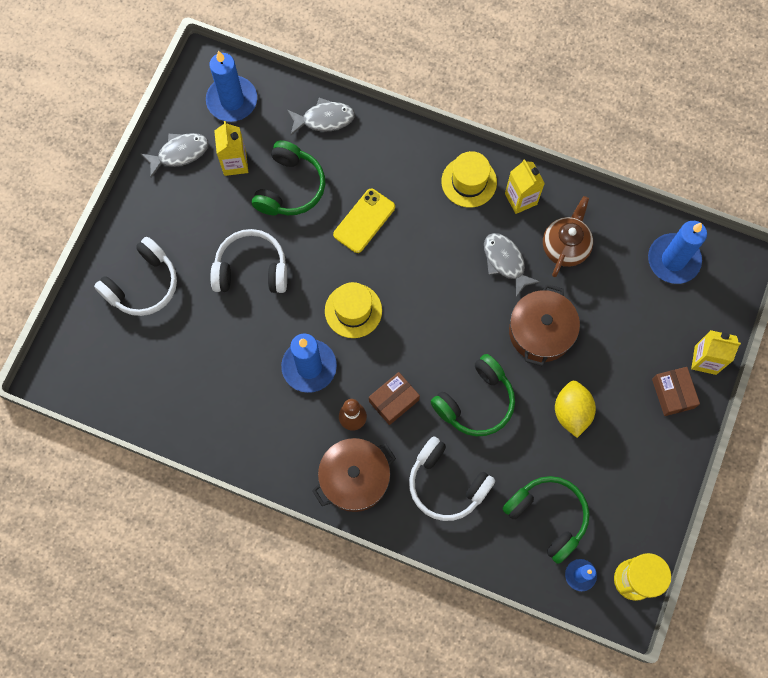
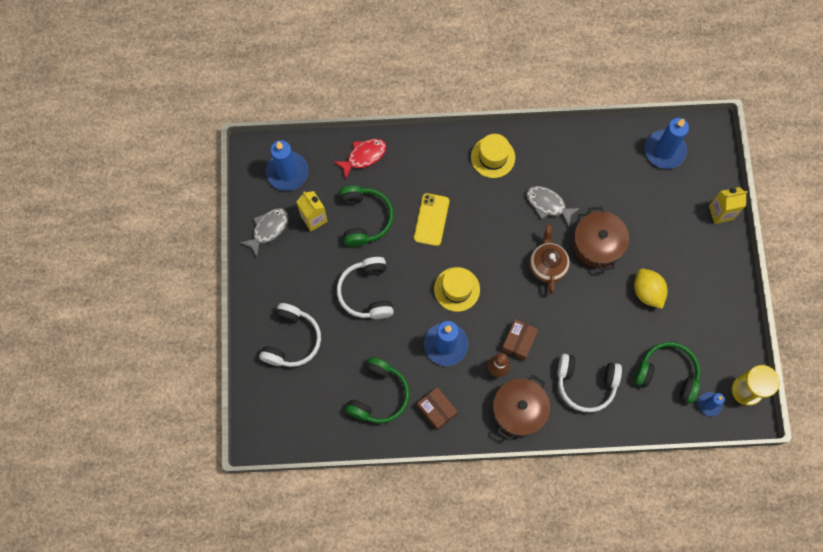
camera: 25 degrees left, 0 degrees up
white headphones [211,229,287,293] -> white headphones turned 75 degrees counterclockwise [337,257,394,319]
grey fish [287,98,355,135] -> red fish [333,139,386,179]
green headphones [431,354,515,436] -> green headphones moved to [345,357,410,423]
yellow carton [505,159,545,214] -> none
brown teapot [543,196,593,277] -> brown teapot moved to [529,224,570,294]
brown box [652,367,700,416] -> brown box moved to [417,387,458,430]

